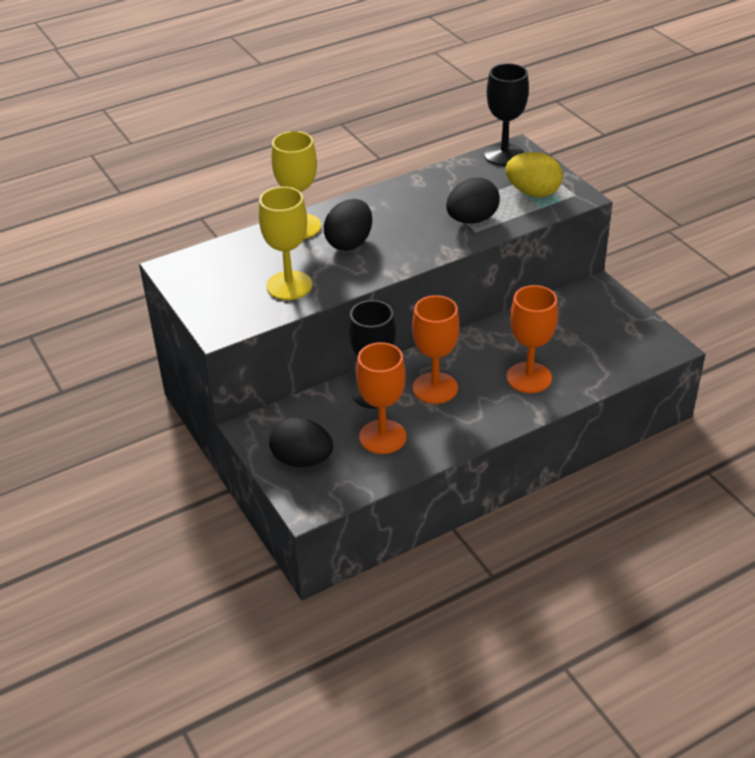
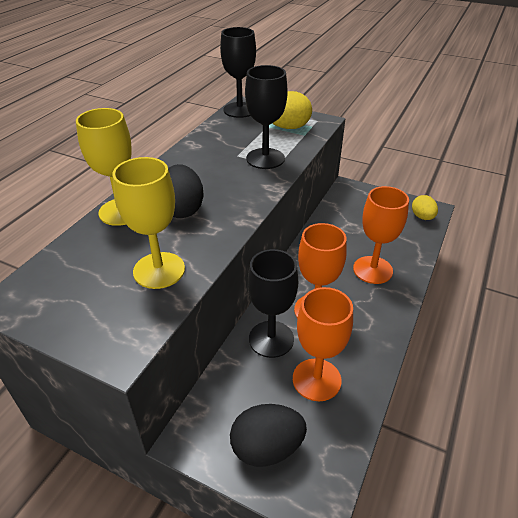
camera: 35 degrees left, 0 degrees up
black egg [446,178,500,224] -> black goblet [245,65,288,169]
none -> yellow egg [412,195,438,220]

